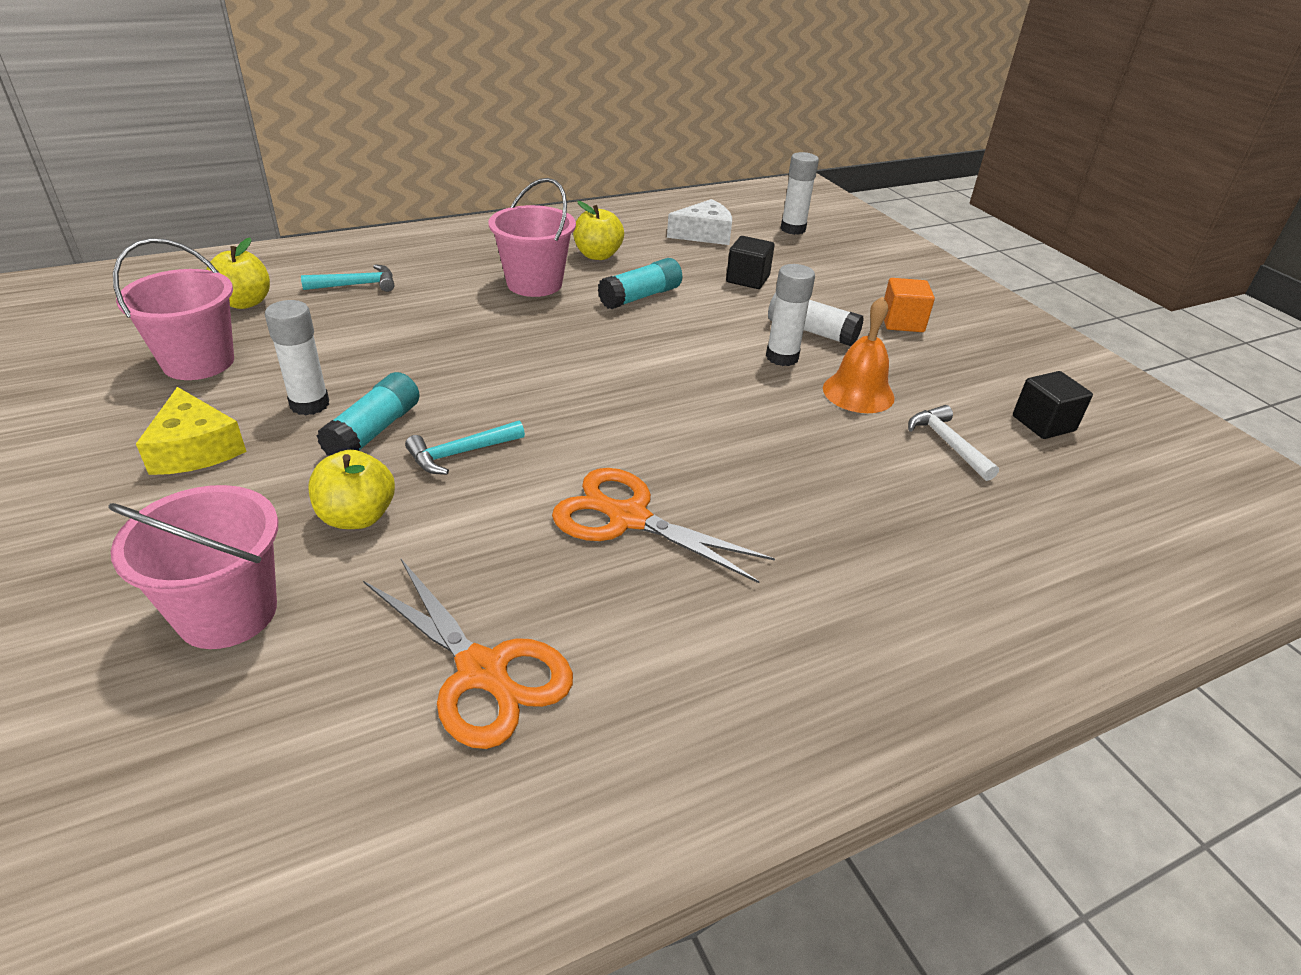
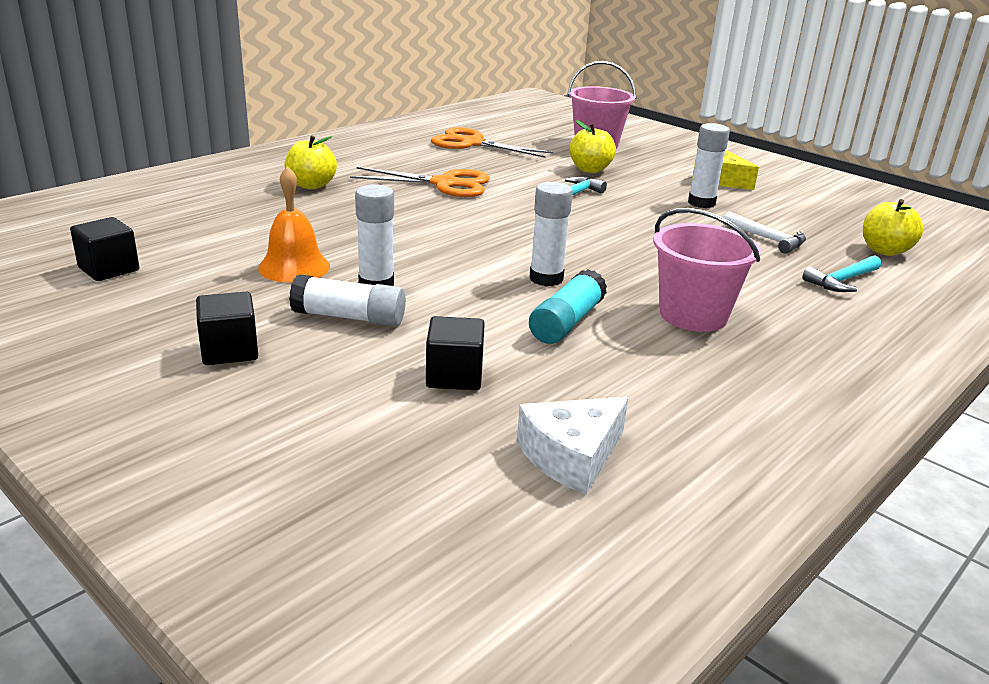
camera: 160 degrees right, 10 degrees down
pink bucket [113,238,234,380] -> none
turquoise glue stick [317,372,420,456] -> none
yellow apple [573,201,624,260] -> yellow apple moved to [285,135,337,189]
white glue stick [780,152,819,235] -> white glue stick moved to [529,182,573,286]
orange cube [884,278,935,332] -> black cube [196,292,258,365]
white hammer [908,405,999,481] -> white hammer moved to [724,211,806,254]

